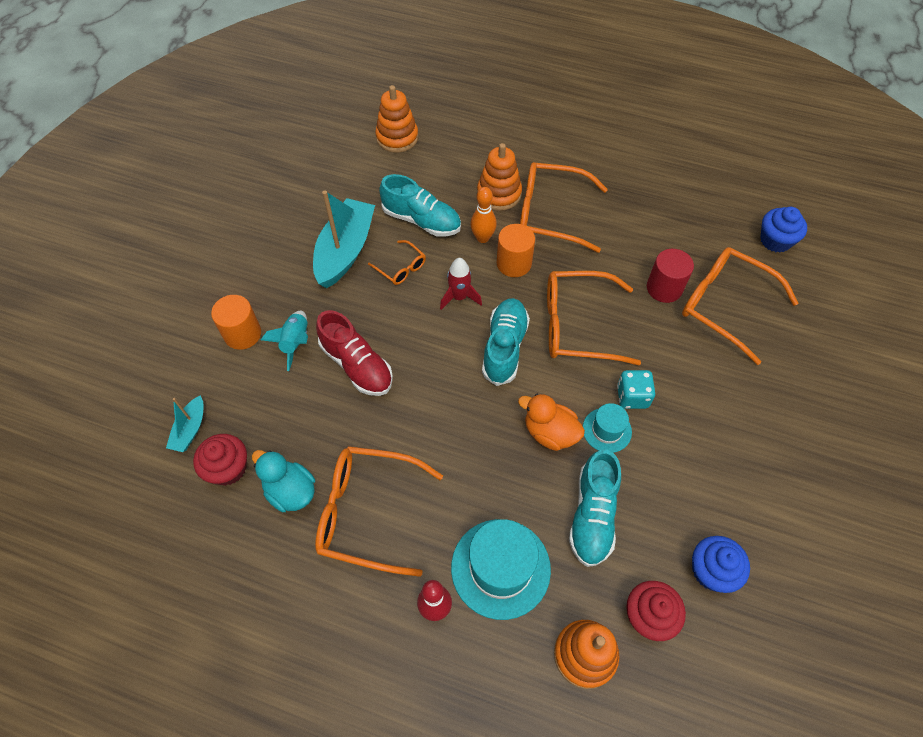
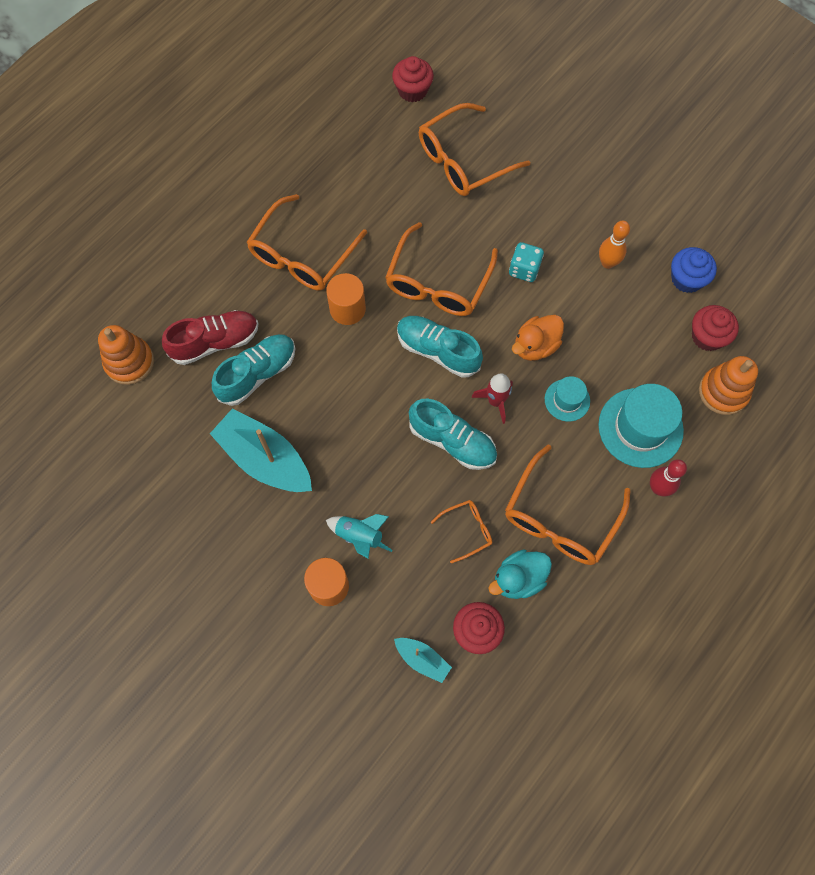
camera: 70 degrees left, 10 degrees up
red shoe [316,310,393,396] -> red shoe moved to [162,310,259,365]
orange glasses [368,240,426,285] -> orange glasses moved to [431,500,492,563]
red rocket [440,258,482,310] -> red rocket moved to [472,373,513,424]
orange bowling pin [471,187,497,243] -> orange bowling pin moved to [599,221,630,269]
orange stacking toy [477,143,522,211] -> none
turquoise shoe [569,449,621,567] -> turquoise shoe moved to [409,399,497,470]
turquoise hat [583,403,632,453] -> turquoise hat moved to [545,376,590,422]
red cylinder [647,249,694,303] -> none
blue cupcake [760,207,807,253] -> red cupcake [392,56,434,102]

